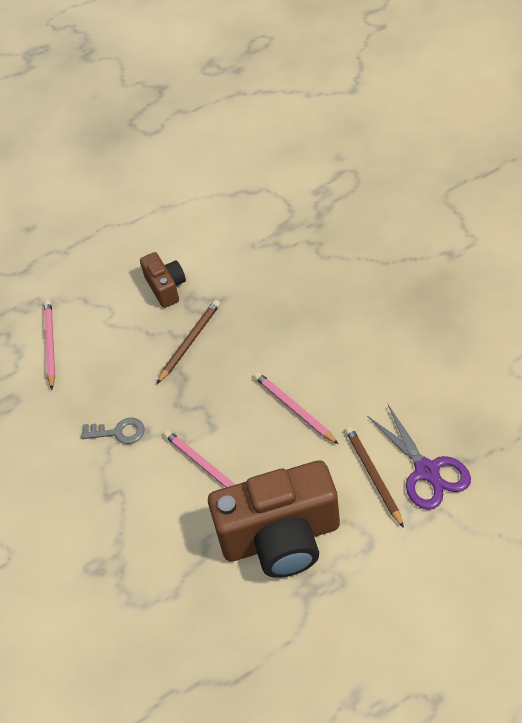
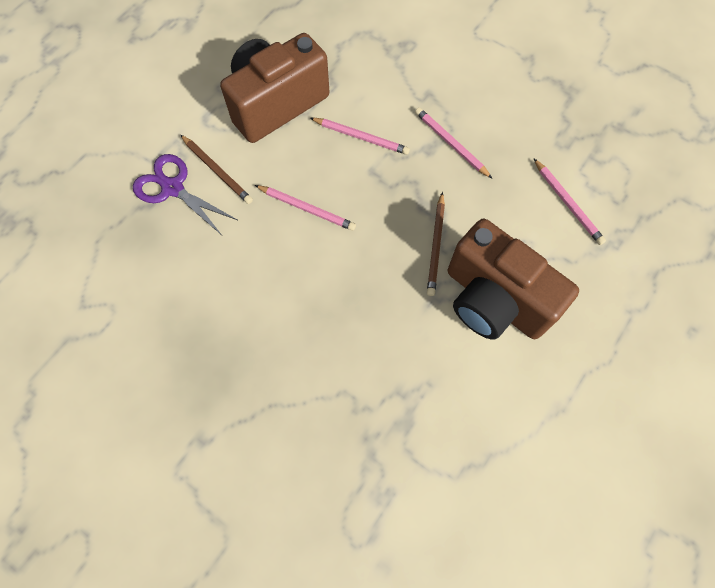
camera: 150 degrees right, 15 degrees up
grey key [81,418,145,444] -> pink pencil [415,107,492,178]
brown camera [140,252,186,308] -> brown camera [448,219,579,340], size x2.07

